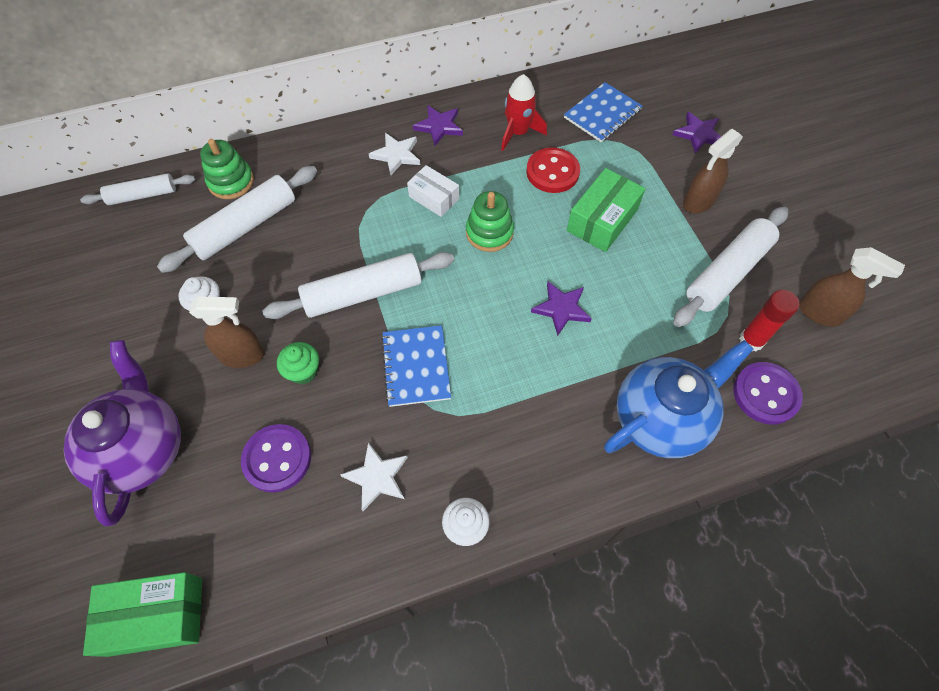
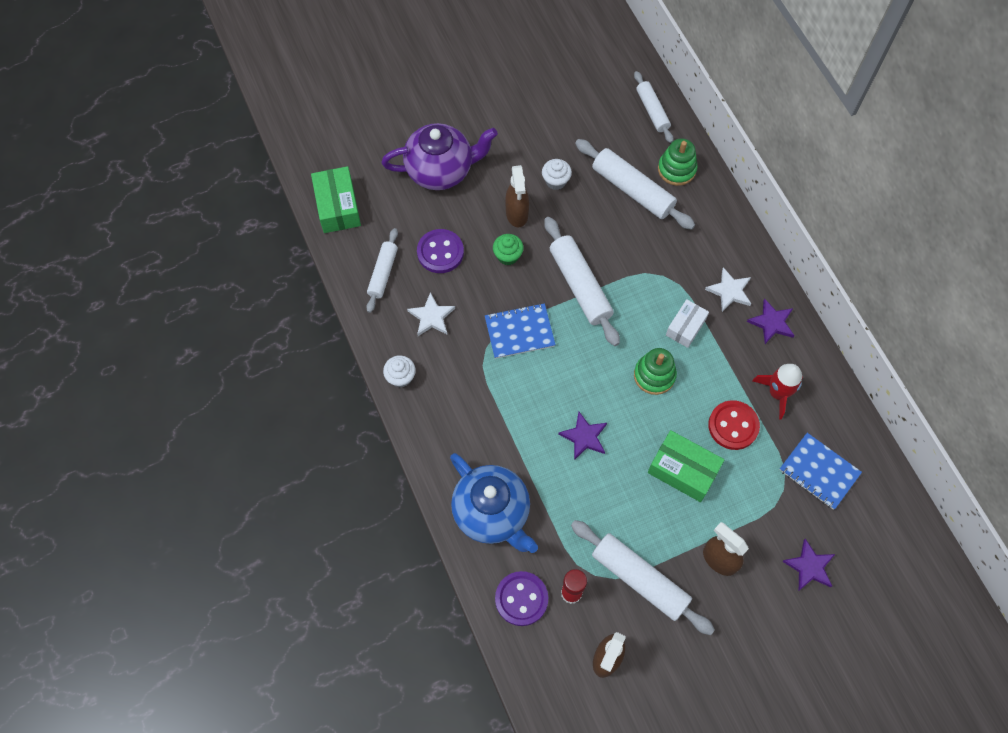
camera: 85 degrees right, 5 degrees up
none -> white rolling pin [366,228,398,313]

